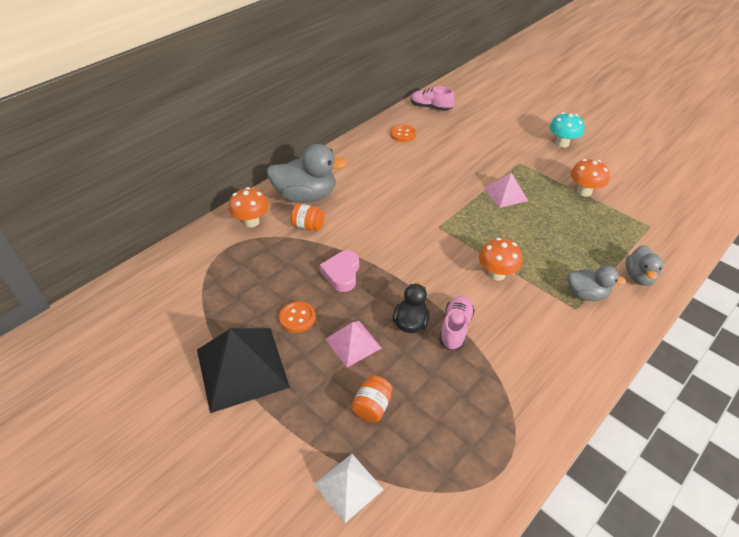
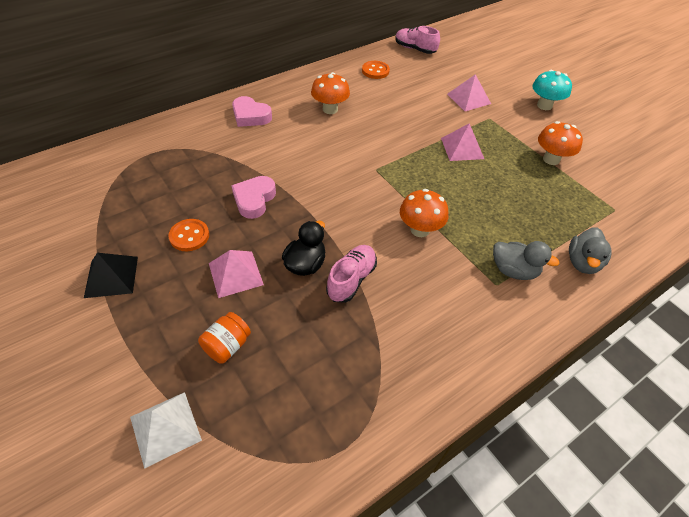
camera: 10 degrees right, 5 degrees up
black pyramid [197,328,290,413] -> black pyramid [84,253,138,298], size x0.55
orange mushroom [229,187,268,227] -> orange mushroom moved to [311,72,350,114]
grey duck [267,144,347,203] -> pink heart [232,96,272,127]
orange jar [291,204,325,231] -> none
none -> pink pyramid [447,74,491,111]

